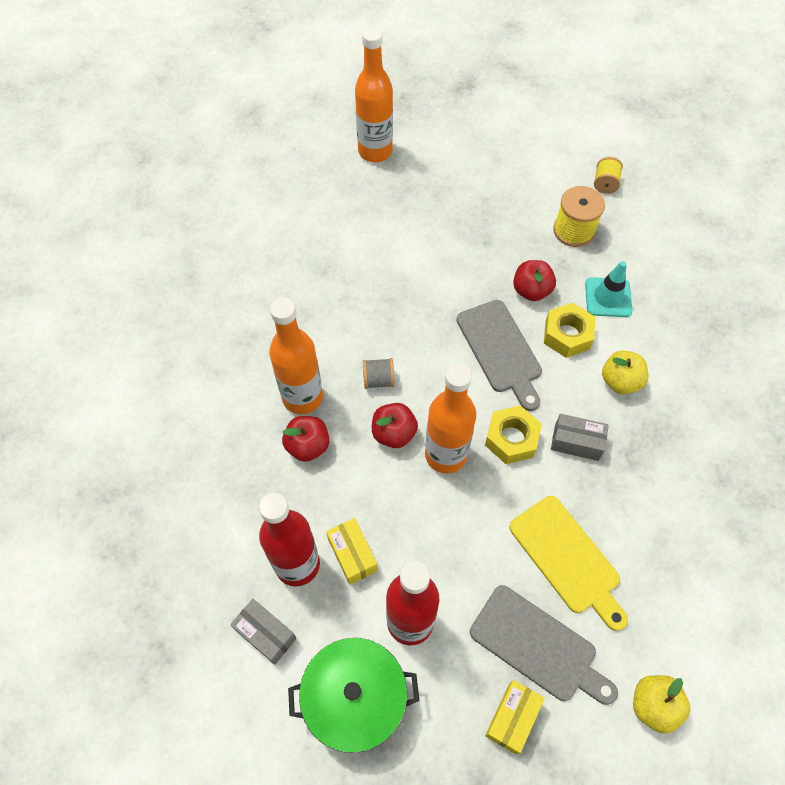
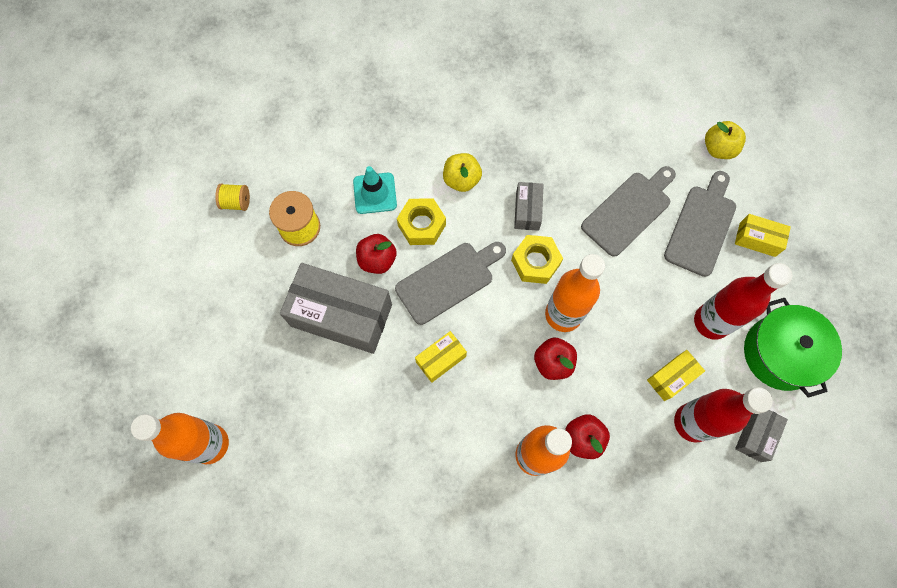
camera: 100 degrees left, 10 degrees up
grey spool [363,358,395,389] -> none
yellow cutting board [509,496,628,631] -> grey cutting board [581,166,676,257]
none -> grey box [280,263,392,354]
none -> yellow box [415,331,467,383]

